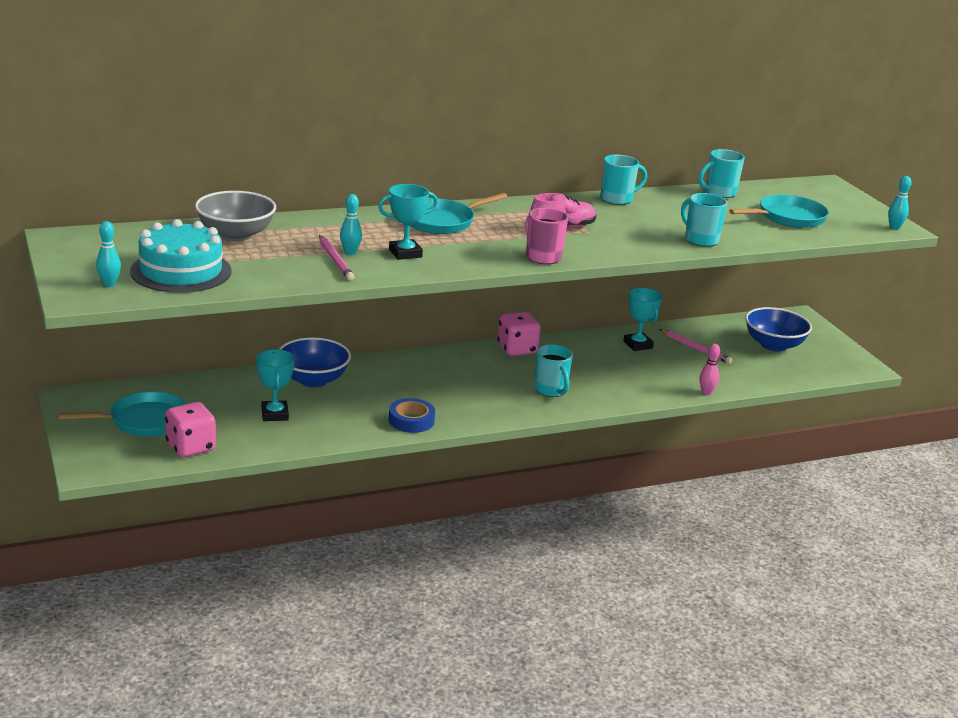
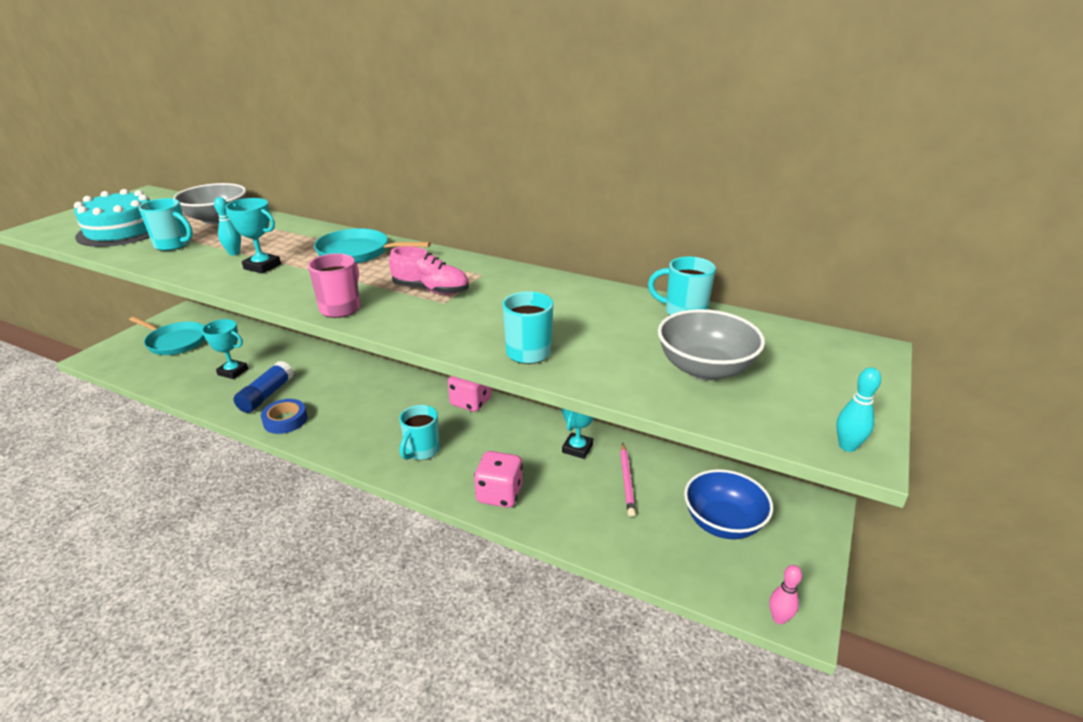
camera: 50 degrees right, 5 degrees up
turquoise bowling pin [96,221,121,287] -> none
pink dice [165,402,216,457] -> pink dice moved to [474,451,523,508]
turquoise trophy [256,349,295,421] -> turquoise trophy turned 75 degrees clockwise [202,319,248,379]
blue bowl [279,337,351,387] -> none
pink pencil [319,235,355,281] -> none
turquoise mug [601,155,647,205] -> turquoise mug moved to [138,198,193,251]
pink bowling pin [699,344,720,395] -> pink bowling pin moved to [769,565,802,624]
turquoise pan [729,195,829,228] -> grey bowl [658,309,765,381]
none -> blue glue stick [234,361,294,413]

